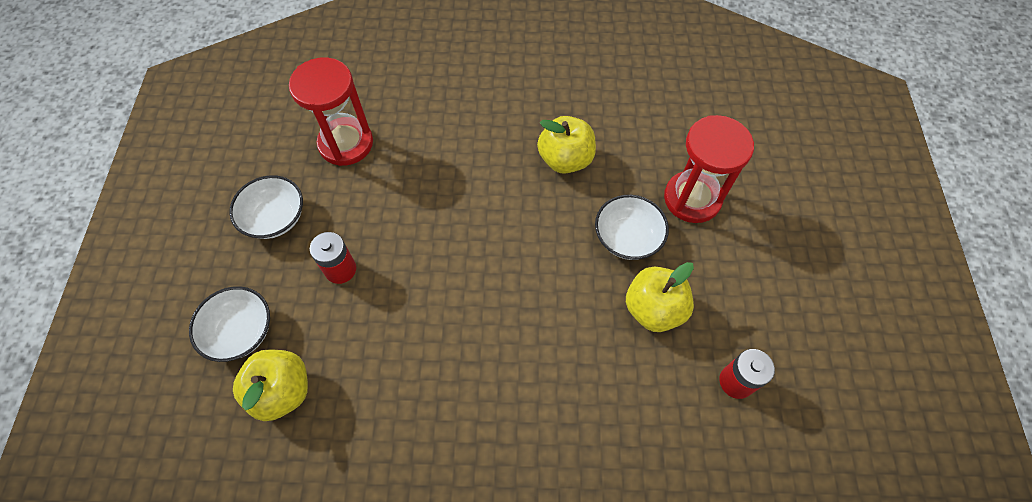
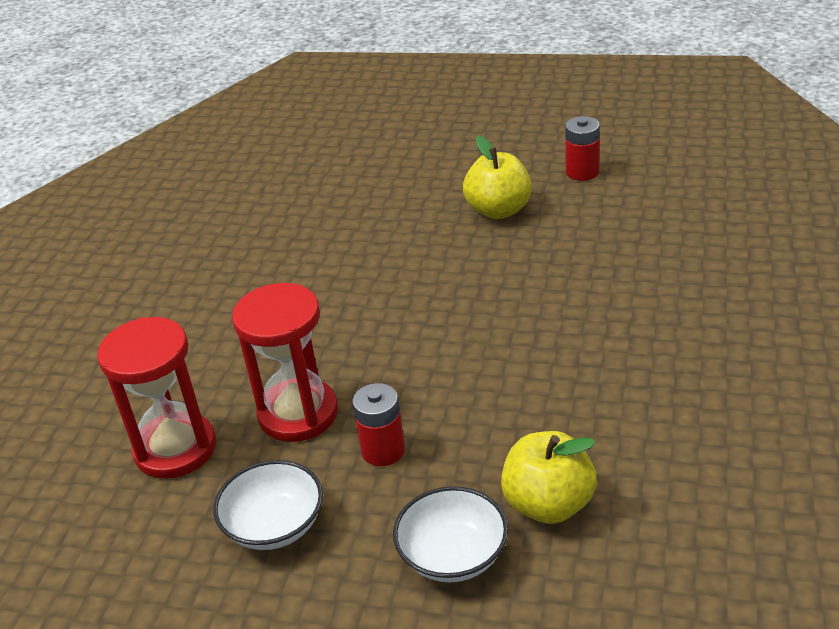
camera: 75 degrees left, 25 degrees down
yellow apple [537,116,596,174] -> none
white bowl [595,195,669,260] -> none
red hourglass [664,115,754,223] -> red hourglass moved to [232,283,338,442]

